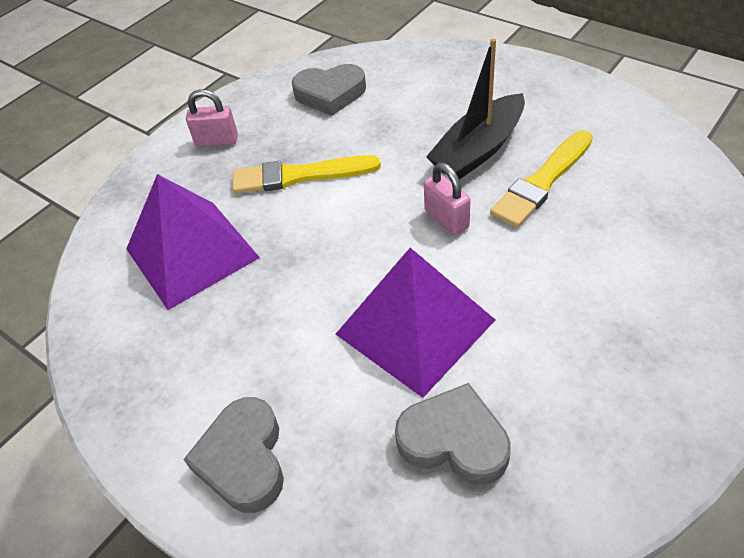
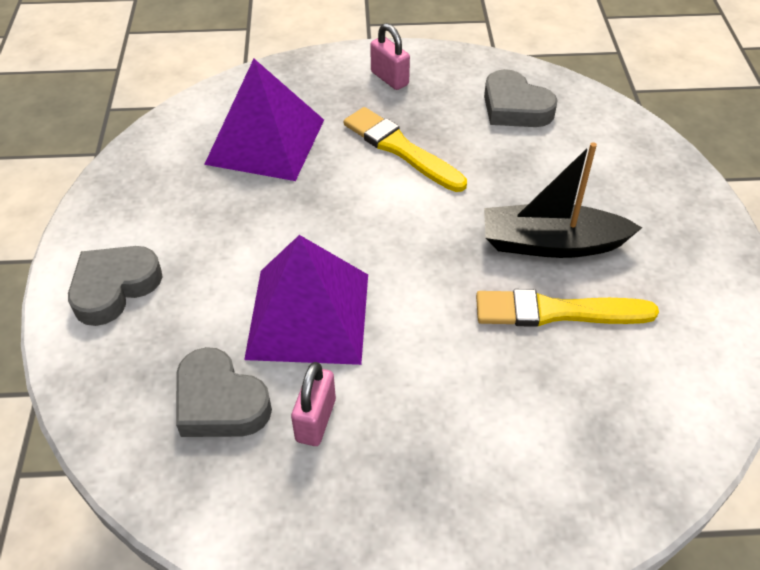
camera: 45 degrees right, 0 degrees up
grey heart [395,383,511,485] -> grey heart turned 150 degrees clockwise [176,347,272,437]
pink padlock [424,163,471,235] -> pink padlock moved to [291,362,336,446]

